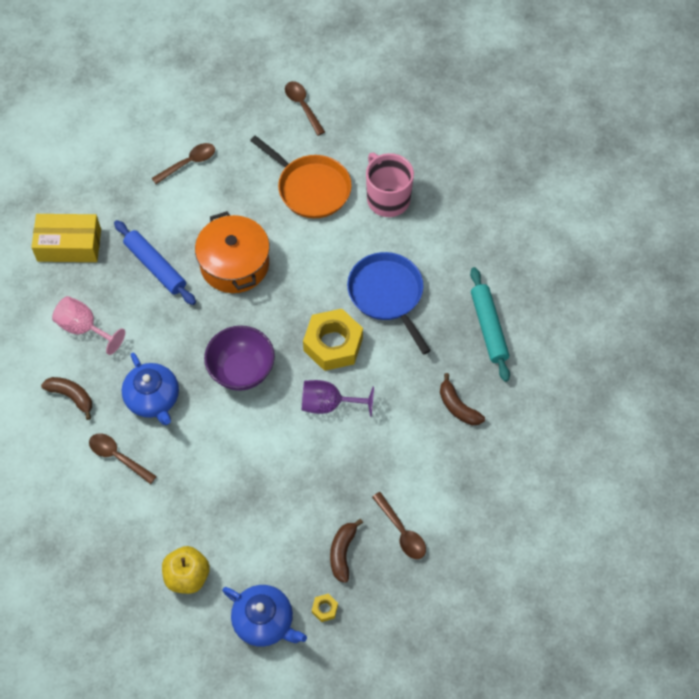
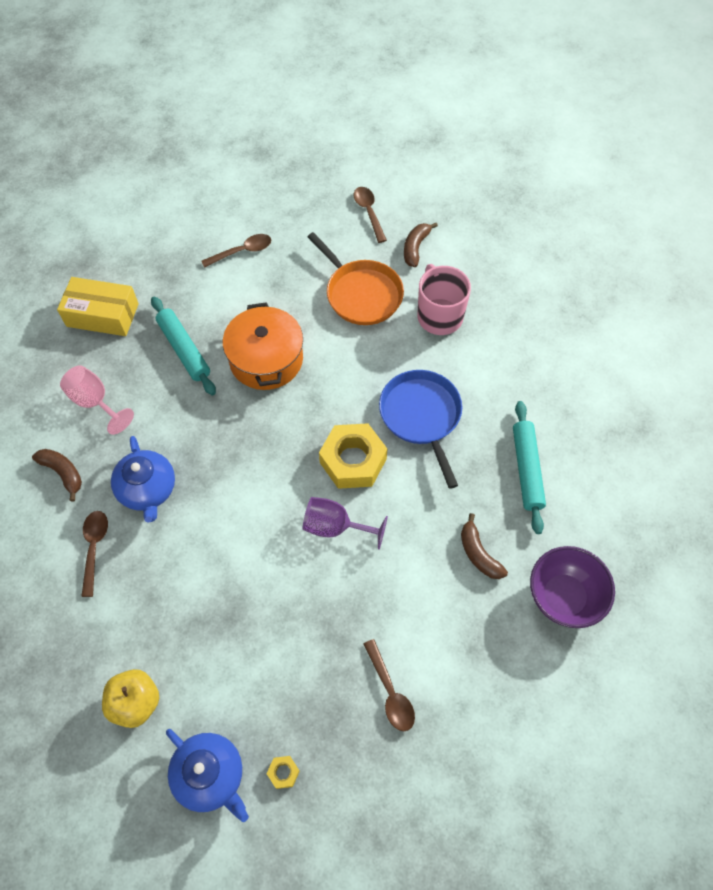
camera: 10 degrees right, 0 degrees up
brown spoon [89,433,157,484] -> brown spoon turned 45 degrees clockwise [81,511,108,597]
blue rolling pin [114,220,196,305] -> turquoise rolling pin [151,296,216,395]
purple bowl [204,326,275,391] -> purple bowl moved to [530,546,615,628]
brown banana [330,519,363,583] -> brown banana moved to [404,223,438,267]

